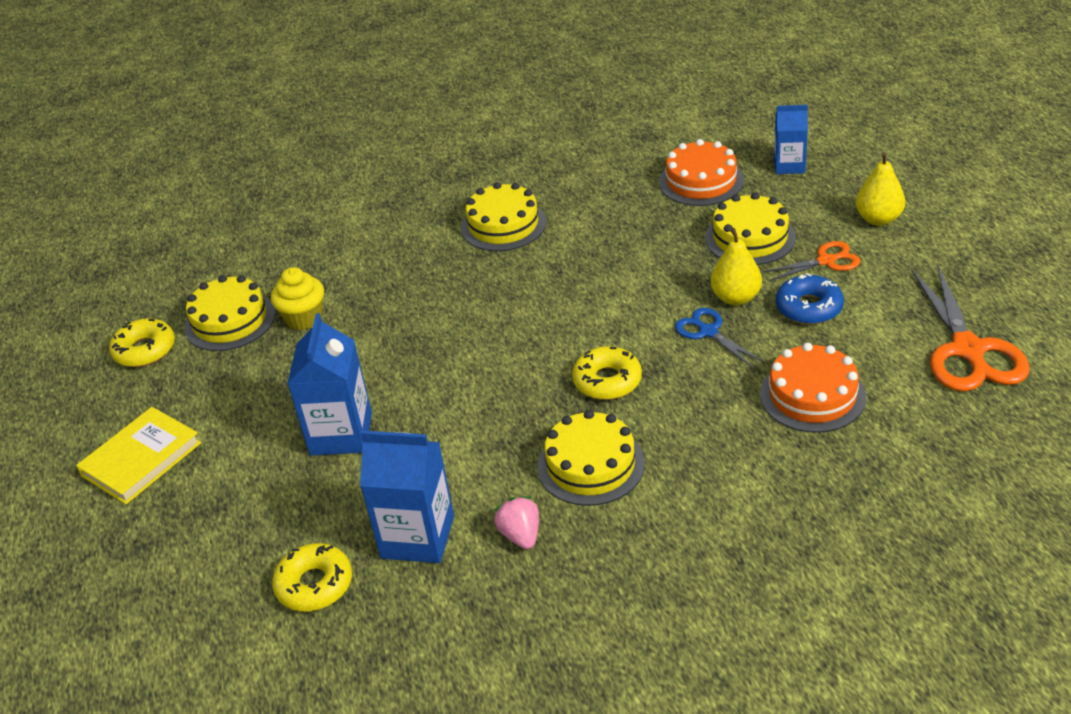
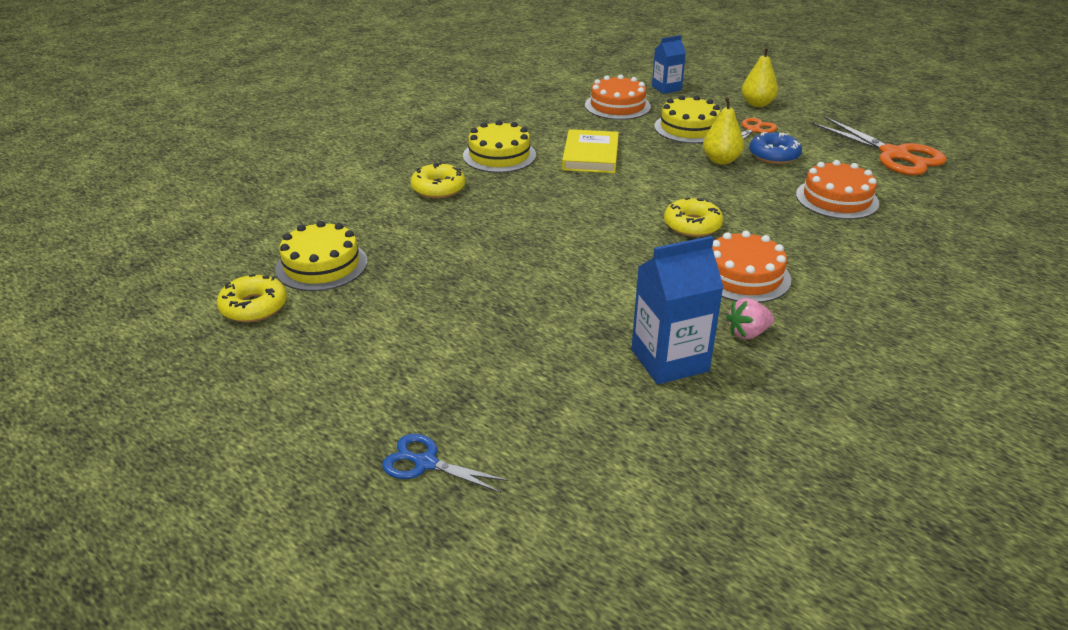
camera: 35 degrees left, 5 degrees down
yellow book [76,407,201,504] -> yellow book moved to [562,129,619,173]
yellow cupcake [271,267,324,330] -> none
yellow donut [272,543,352,611] -> yellow donut moved to [411,162,465,198]
blue carton [287,313,372,456] -> none
pink strawberry [494,496,539,549] -> pink strawberry turned 60 degrees counterclockwise [726,298,774,339]
yellow cake [538,410,645,506] -> orange cake [712,231,791,303]
blue scissors [675,308,764,368] -> blue scissors moved to [382,434,509,493]

